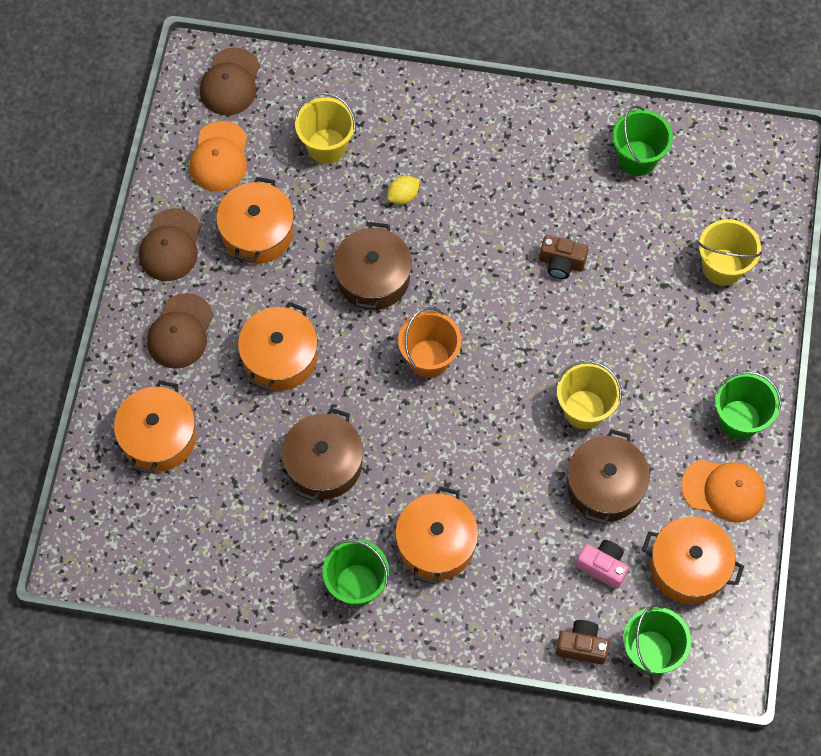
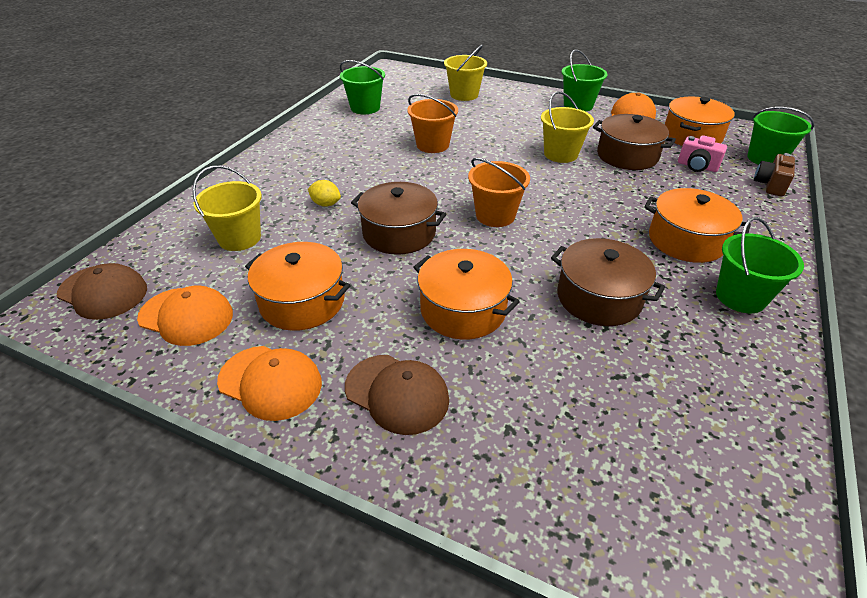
camera: 75 degrees left, 25 degrees down
orange pot [114,380,197,474] -> none
brown cap [139,208,201,281] -> orange cap [217,346,322,421]
yellow lemon [387,176,420,204] -> yellow lemon turned 45 degrees counterclockwise [308,180,341,207]
brown camera [539,235,589,279] -> orange bucket [407,94,458,153]
pink camera [576,540,629,589] -> pink camera turned 105 degrees counterclockwise [678,135,727,172]

